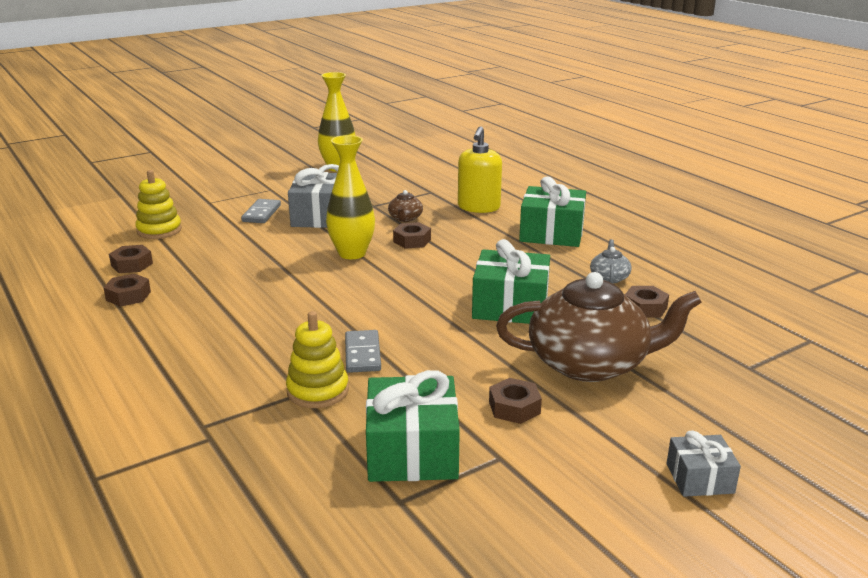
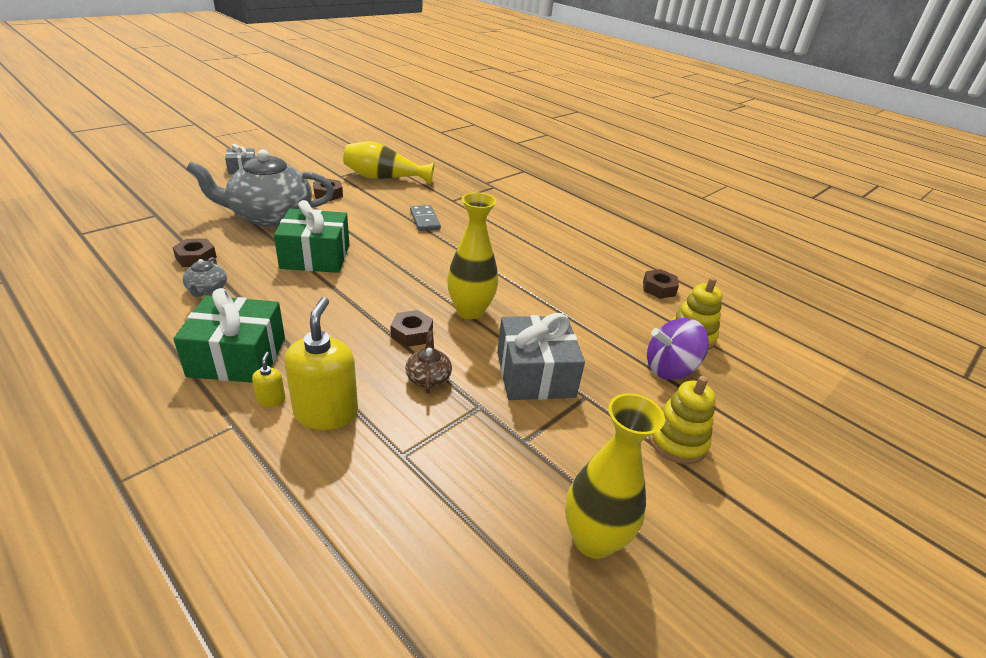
camera: 165 degrees right, 10 degrees up
brown nut [103,274,151,307] -> none
grey domino [241,199,281,223] -> none
yellow stacking toy [286,311,349,408] -> yellow stacking toy moved to [649,376,716,464]
green gift [366,370,460,482] -> yellow vase [343,141,434,184]
brown teapot [496,272,702,382] -> grey teapot [186,150,334,227]
none -> yellow soap dispenser [252,352,286,407]
none -> purple spinning top [647,318,709,380]

